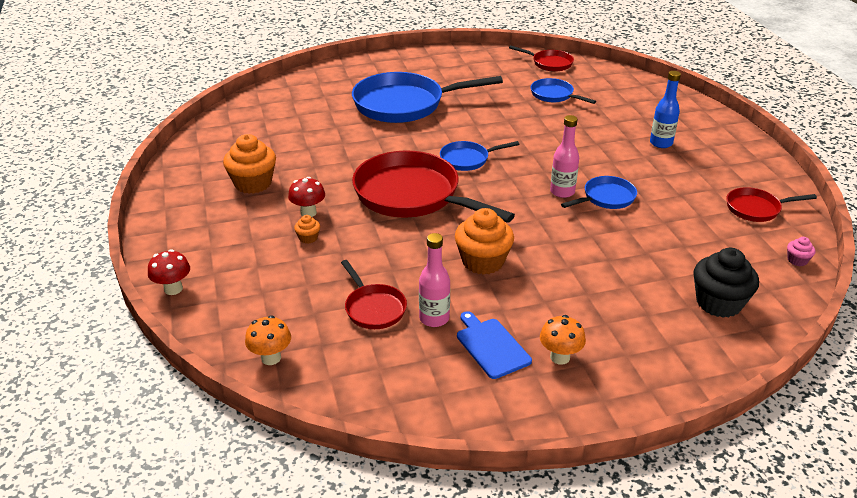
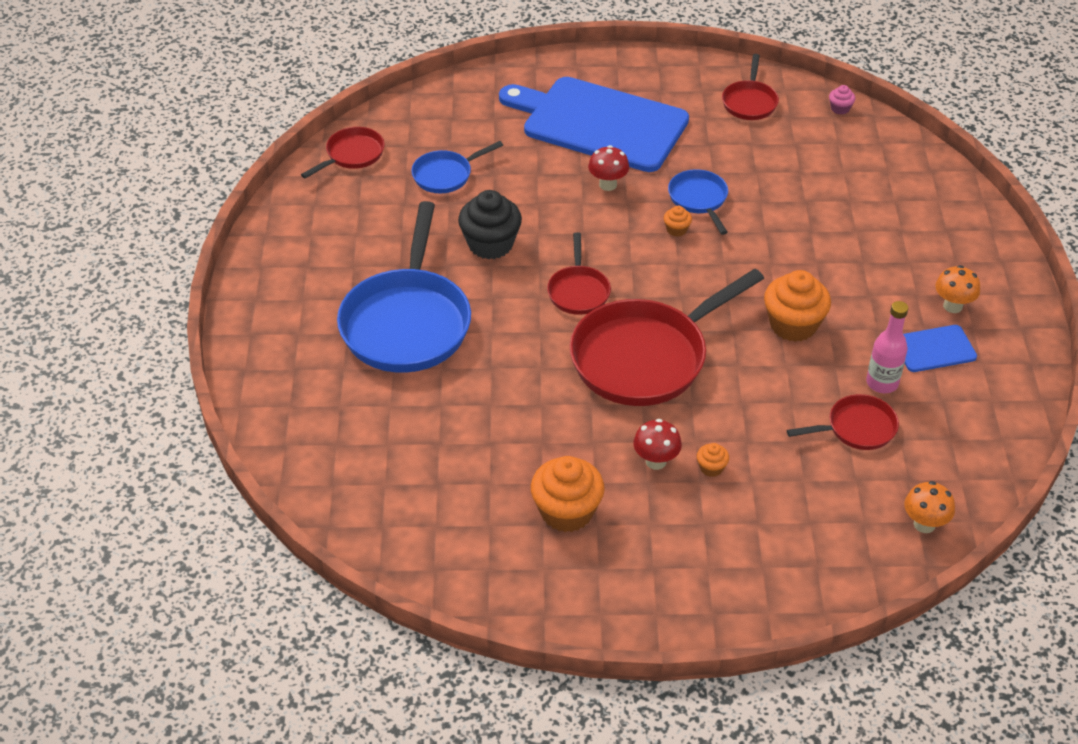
camera: 75 degrees left, 10 degrees up
red mushroom [148,249,190,295] -> red mushroom moved to [588,145,629,191]
blue pan [440,141,519,171] -> red pan [547,232,611,315]
pink bottle [550,115,579,198] -> orange cupcake [664,206,692,237]
blue bottle [650,71,681,148] -> blue cutting board [499,77,689,172]
black cupcake [693,248,759,318] -> black cupcake moved to [458,190,522,260]

